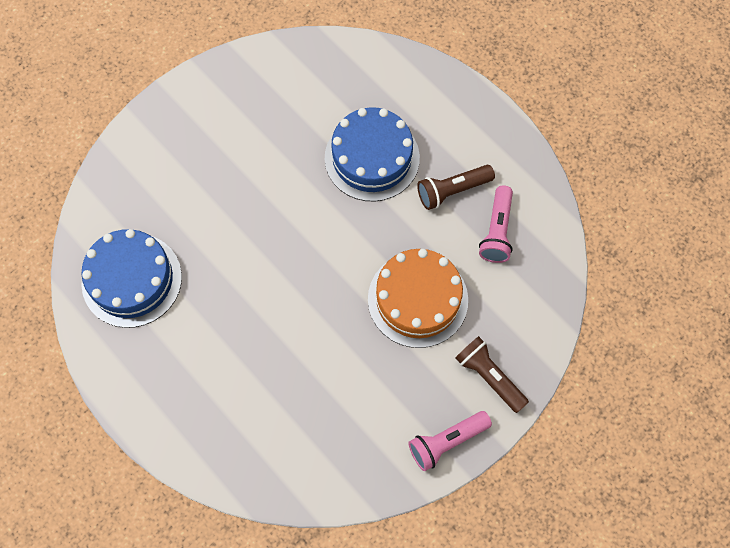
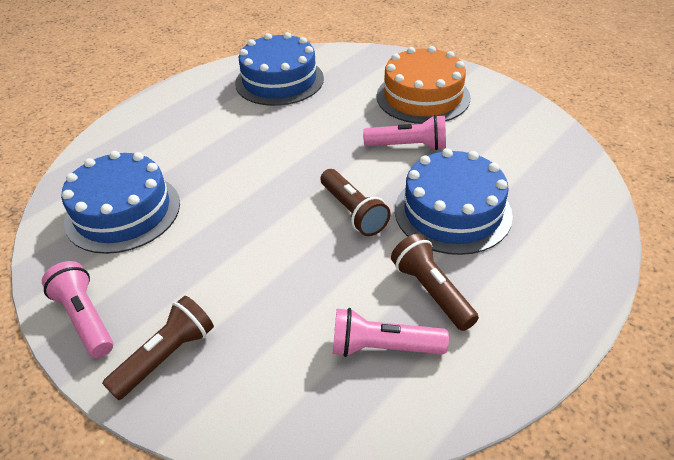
camera: 85 degrees right, 25 degrees down
orange cake [368,249,468,348] -> orange cake moved to [376,46,470,124]
none -> blue cake [61,151,180,254]
none -> brown flashlight [321,169,391,236]
none -> pink flashlight [363,115,446,150]

